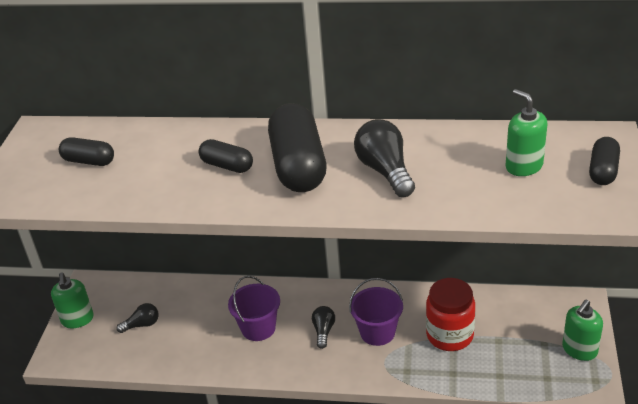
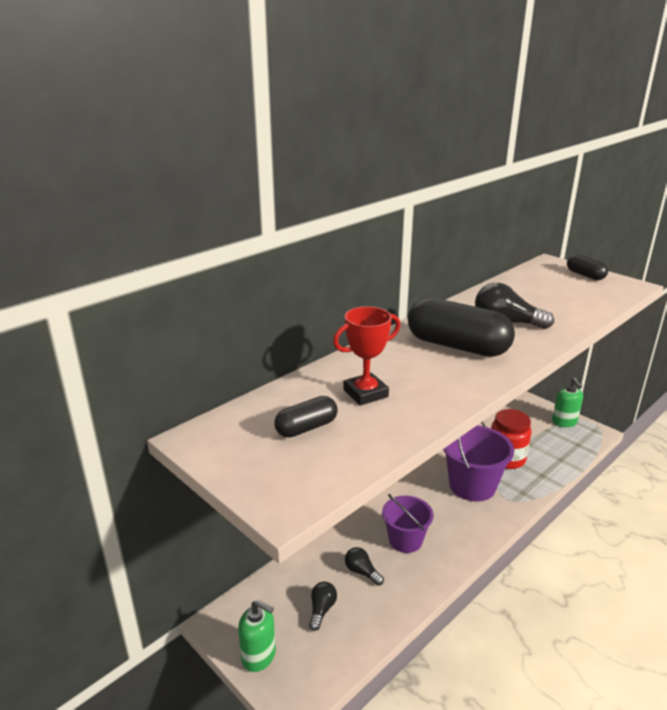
camera: 55 degrees left, 10 degrees down
black capsule [199,139,253,173] -> none
black light bulb [312,306,335,349] -> black light bulb moved to [345,547,384,586]
purple bucket [349,278,403,346] -> purple bucket [443,422,514,501], size x1.52
green soap dispenser [506,89,547,176] -> none
none -> red trophy [333,306,400,406]

